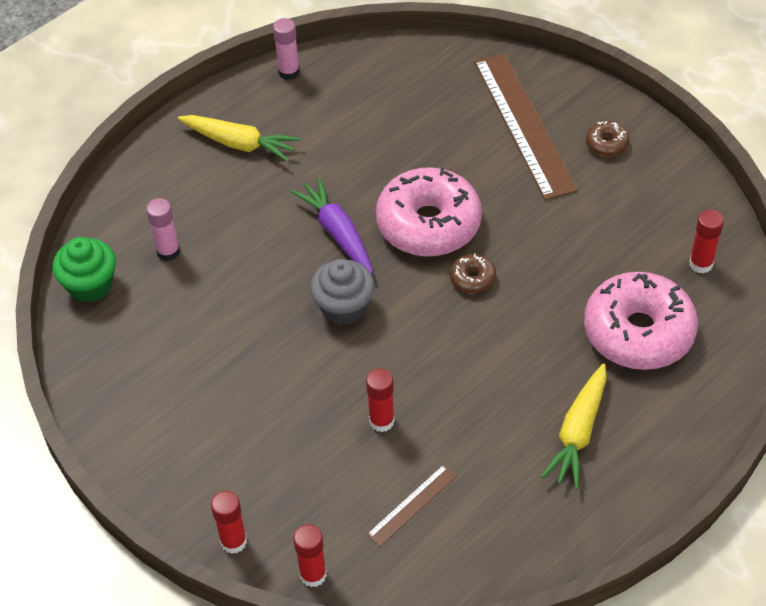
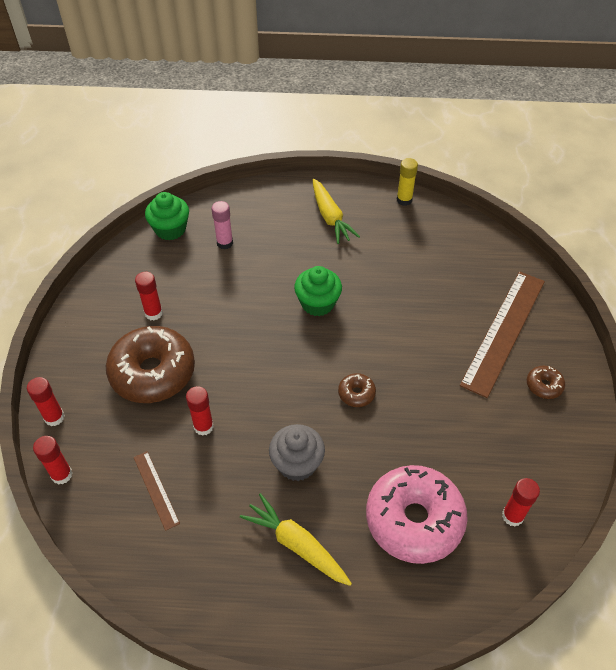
camera: 45 degrees right, 0 degrees up
pink glue stick [273,18,300,80] -> yellow glue stick [397,158,418,206]
purple carrot [291,177,373,274] -> green cupcake [294,266,342,316]
grey cupcake [310,259,375,325] -> grey cupcake moved to [269,424,325,481]
brown ruler [366,464,457,547] -> brown ruler turned 60 degrees clockwise [134,451,180,531]
pink donut [376,167,482,257] -> none
yellow carrot [541,363,607,489] -> yellow carrot turned 60 degrees clockwise [240,493,352,586]
none -> brown donut [106,326,195,403]
none -> red glue stick [135,272,163,320]

